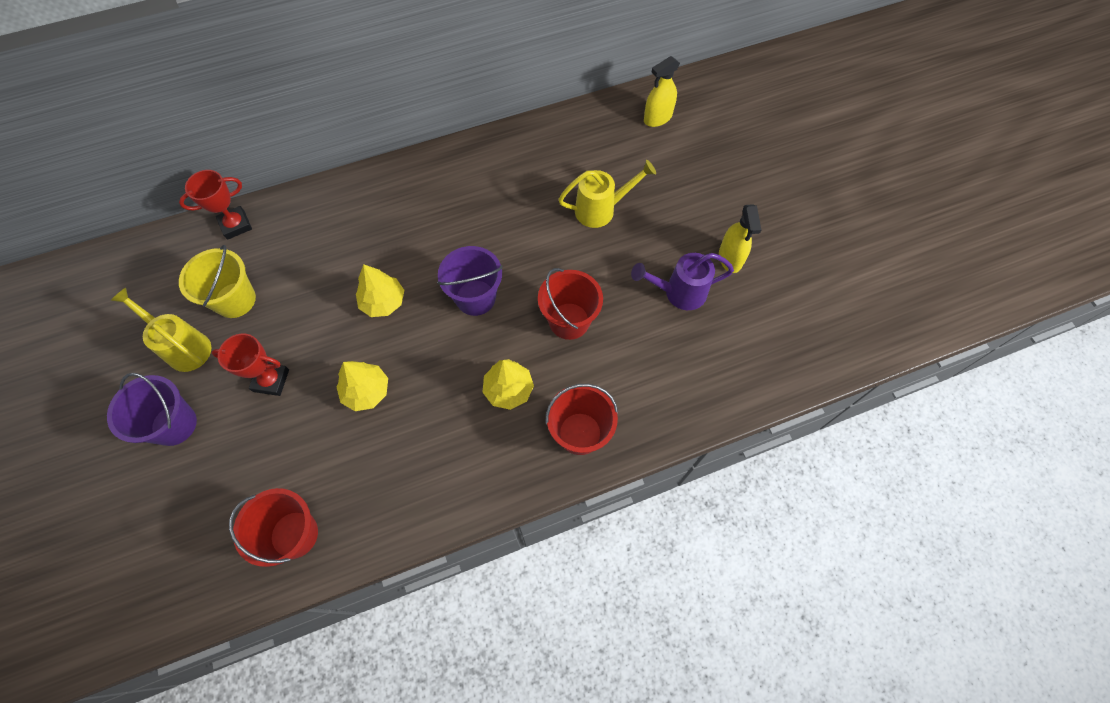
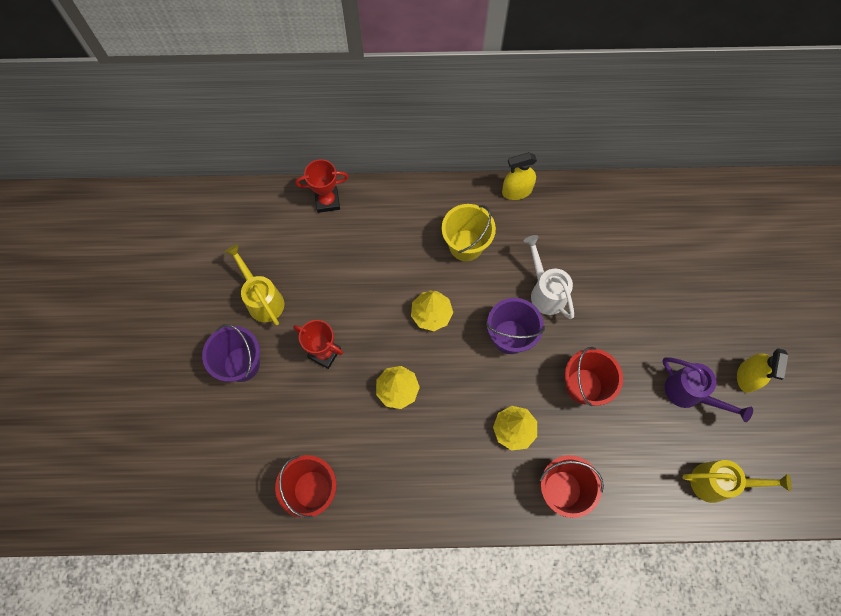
camera: 20 degrees right, 5 degrees up
yellow bucket [179,245,256,318] -> yellow bucket moved to [442,204,496,261]
yellow watering can [558,160,656,228] -> yellow watering can moved to [682,460,791,503]
purple watering can [631,253,734,310] -> purple watering can turned 150 degrees counterclockwise [662,357,753,422]
yellow spray bottle [644,56,680,127] -> yellow spray bottle moved to [502,152,537,200]
none -> white watering can [523,235,574,319]

